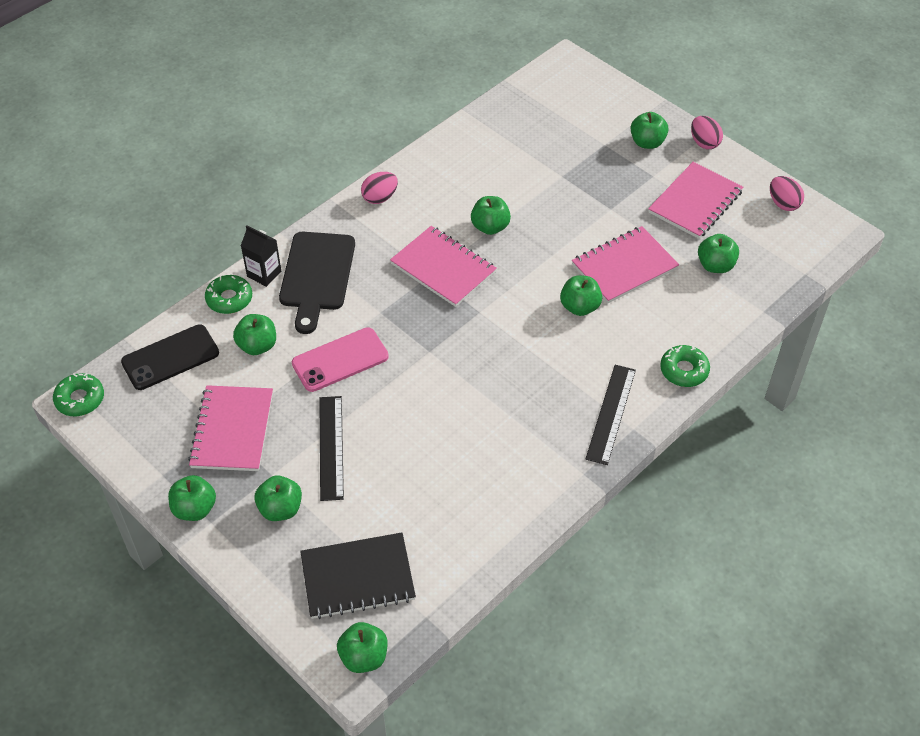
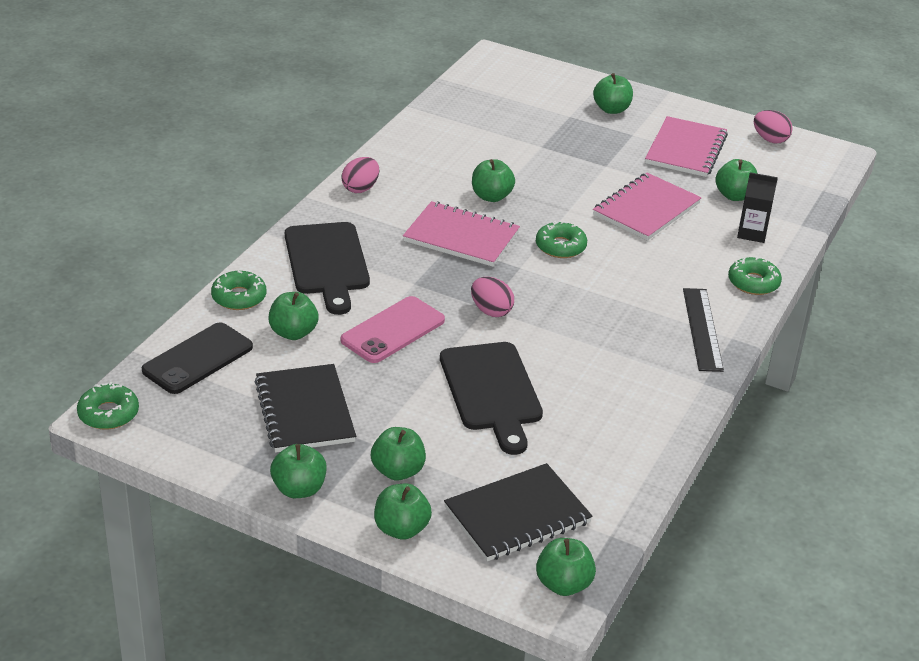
camera: 20 degrees left, 15 degrees down
pink notebook [188,385,273,471] -> black notebook [255,364,356,453]
black carton [241,226,281,287] -> black carton moved to [737,172,778,243]
black ruler [319,396,344,501] -> none
green apple [560,275,602,316] -> green apple moved to [374,483,432,540]
pink egg [691,116,723,149] -> pink egg moved to [471,277,514,317]
none -> black cutting board [440,342,543,455]
none -> green donut [536,221,587,258]

